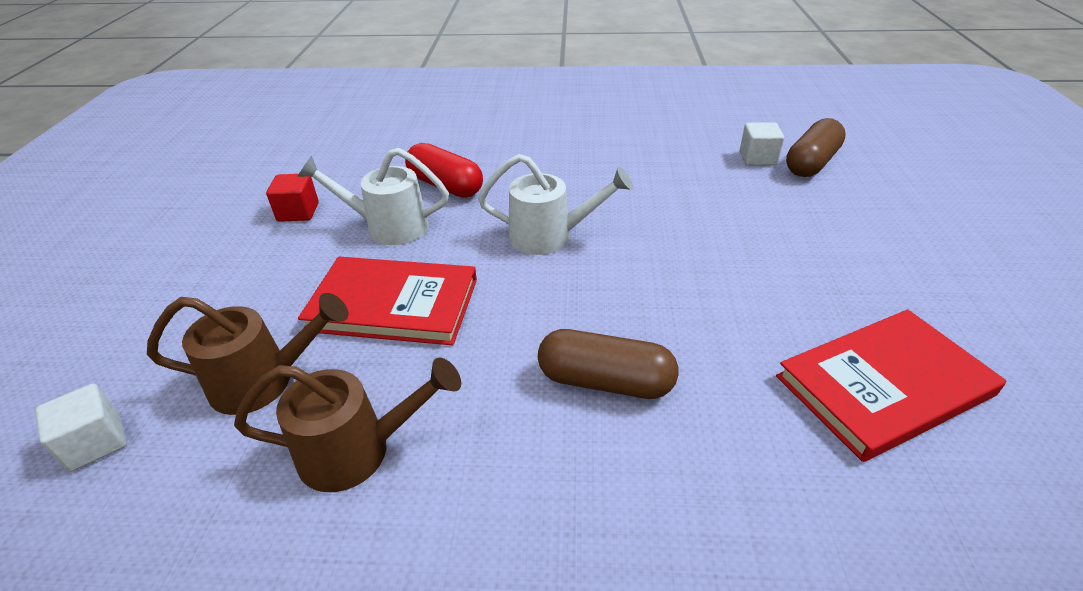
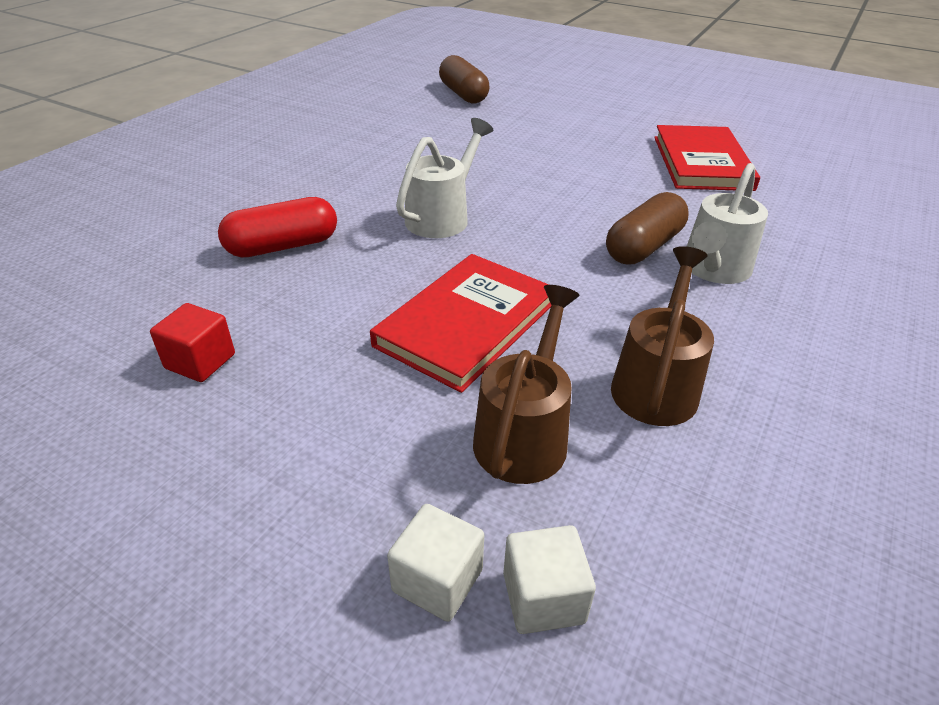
camera: 65 degrees left, 0 degrees up
white watering can [298,148,449,245] -> white watering can moved to [686,163,768,284]
white cube [740,122,784,165] -> white cube moved to [387,504,484,622]

